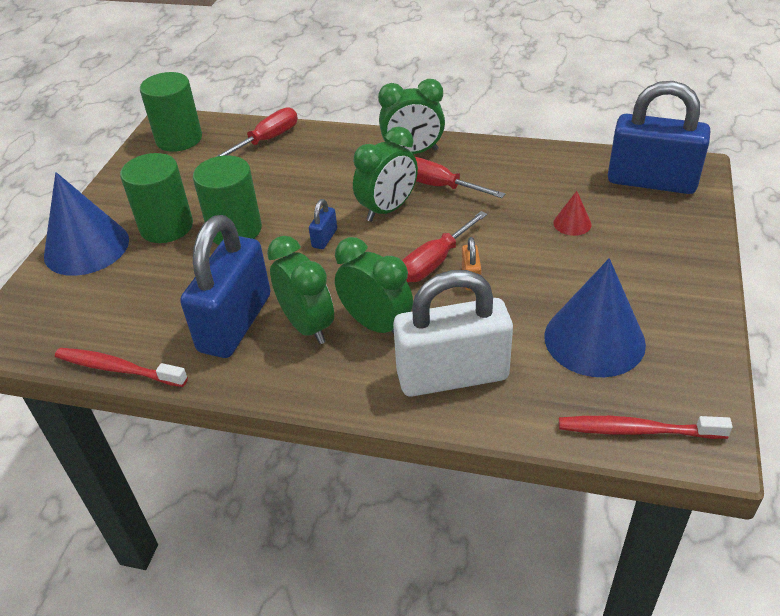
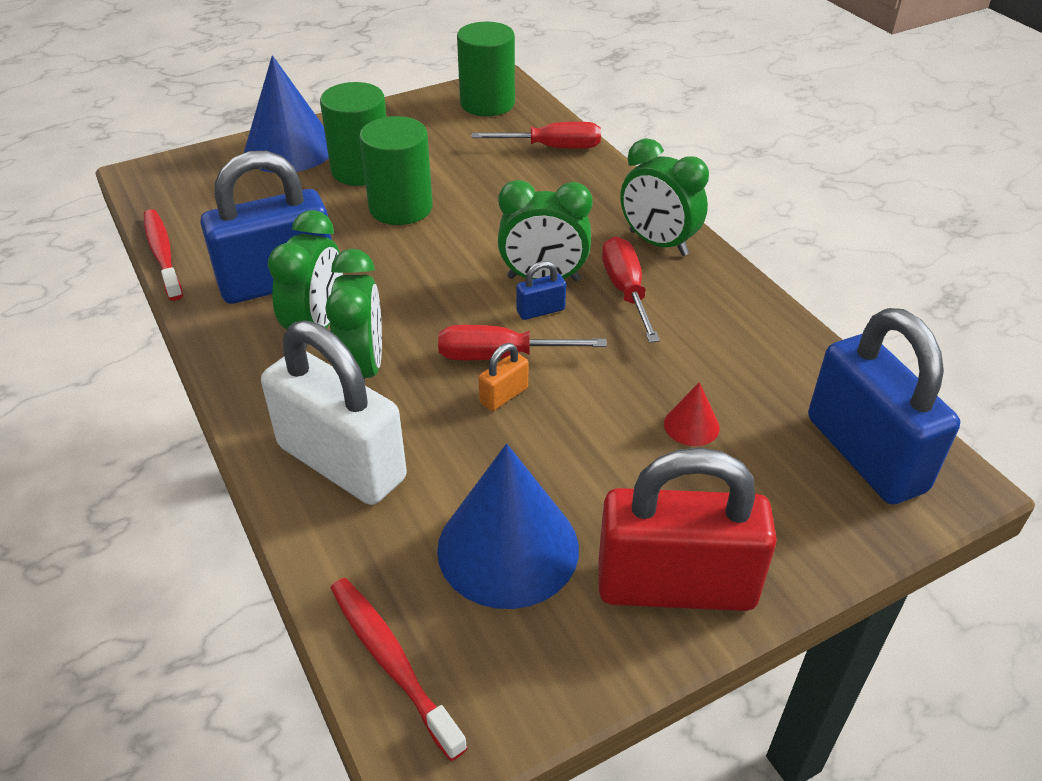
camera: 45 degrees right, 0 degrees up
blue padlock [309,199,337,249] -> blue padlock moved to [516,261,566,320]
none -> red padlock [598,448,777,611]

